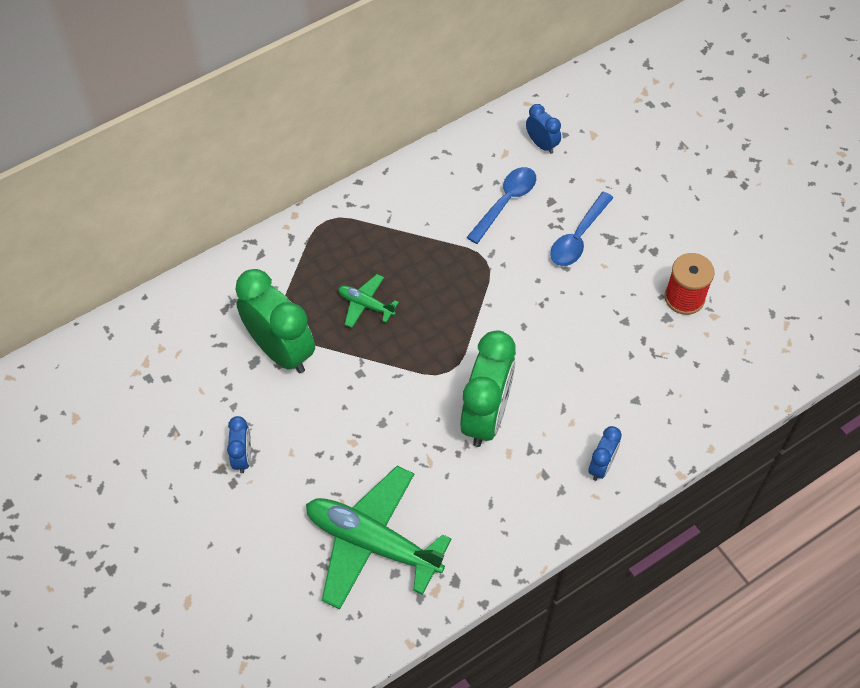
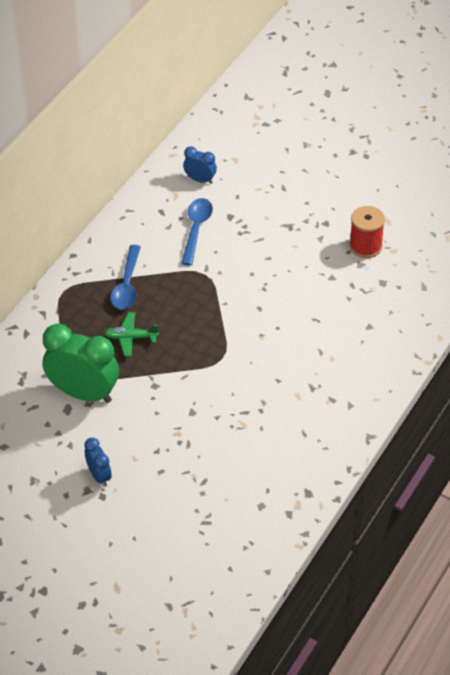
camera: 25 degrees left, 10 degrees down
green plane [306,466,452,609] -> none
green clock [460,331,516,447] -> none
blue spoon [550,192,613,266] -> blue spoon moved to [111,245,141,309]
blue clock [588,426,622,481] -> none

